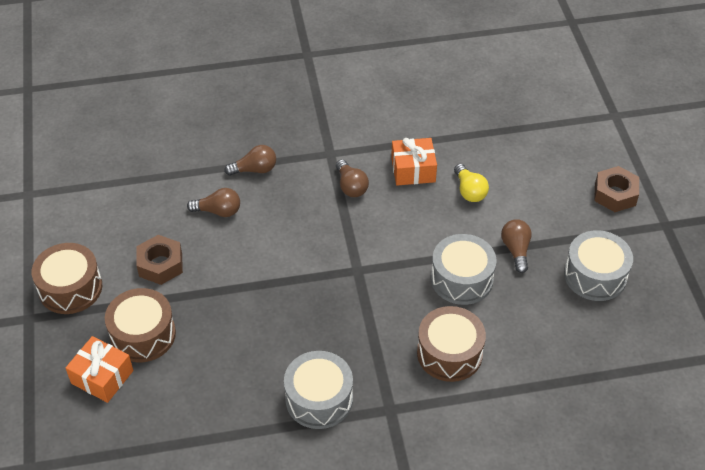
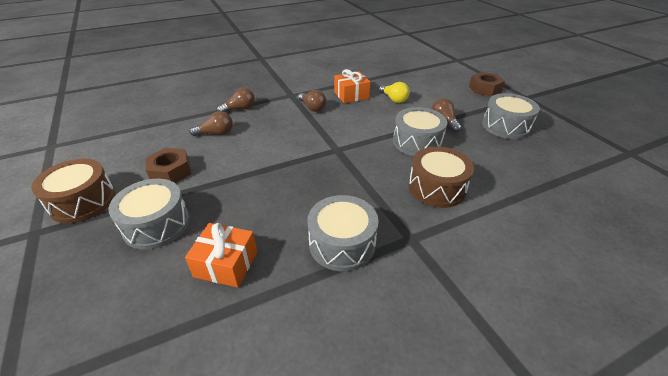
camera: 15 degrees left, 10 degrees down
orange gift [66,336,133,403] -> orange gift moved to [185,223,257,288]
brown drum [105,288,176,362] -> grey drum [108,179,190,250]

